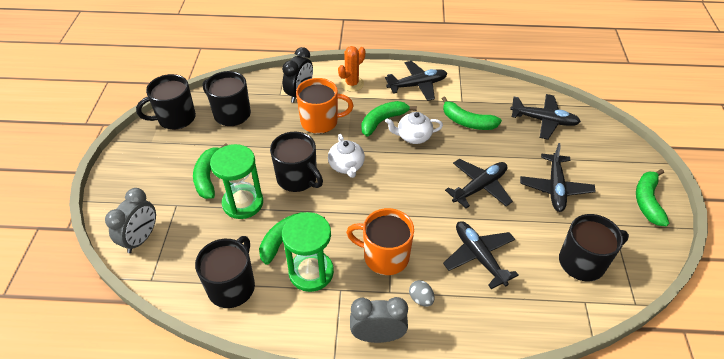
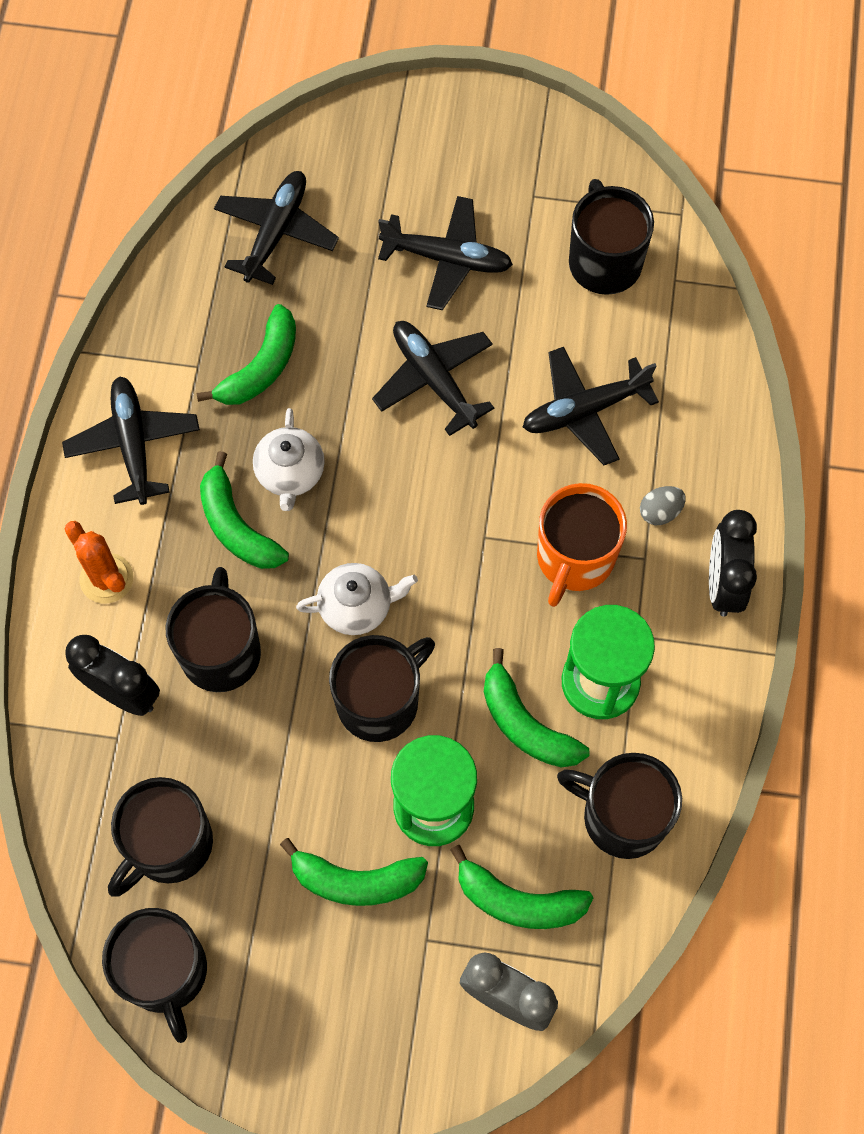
camera: 85 degrees left, 20 degrees up
orange mug [296,78,354,134] -> black mug [166,567,261,692]
grey clock [350,297,408,343] -> black clock [709,510,757,617]
green banana [636,169,669,227] -> green banana moved to [451,845,593,929]

